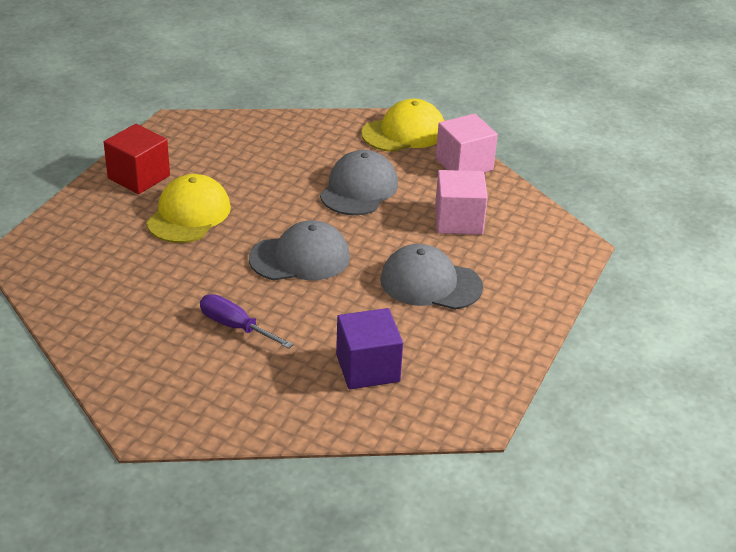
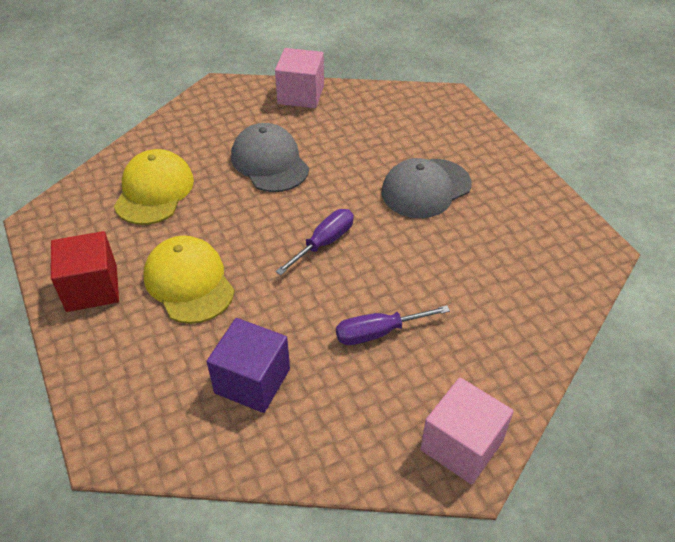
camera: 50 degrees left, 10 degrees up
grey cap [249,220,350,280] -> purple screwdriver [275,209,354,275]
purple cube [336,308,403,389] -> purple cube moved to [207,318,290,413]
yellow cap [361,99,444,152] -> yellow cap moved to [114,149,194,225]
pink cube [435,170,488,235] -> pink cube moved to [420,378,514,484]

